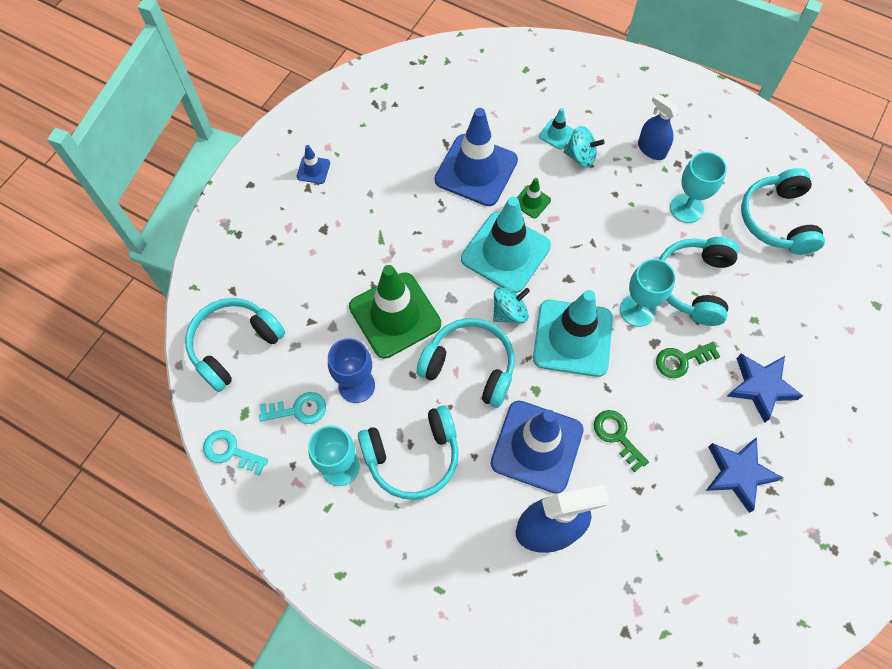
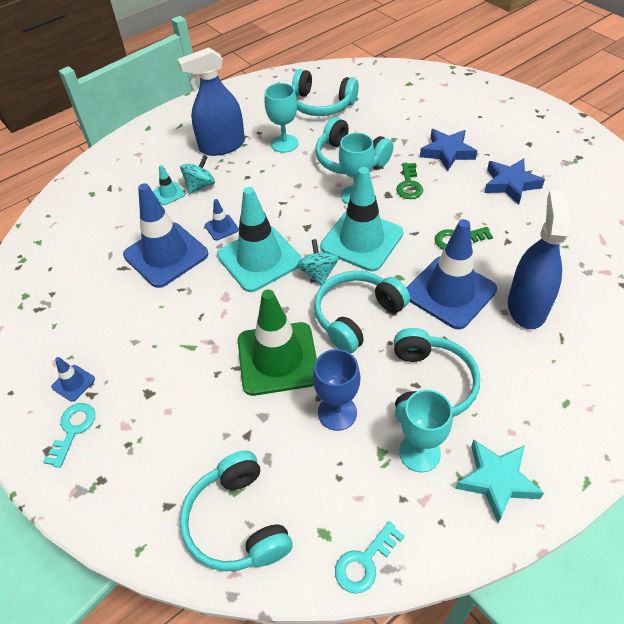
camera: 65 degrees left, 15 degrees down
turquoise key [259,392,326,424] -> turquoise key moved to [43,403,95,468]
green traffic cone [517,178,551,218] -> blue traffic cone [205,199,239,241]
blue spray bottle [638,93,678,160] -> blue spray bottle [178,48,245,156], size x1.69
none -> turquoise star [455,440,544,523]

